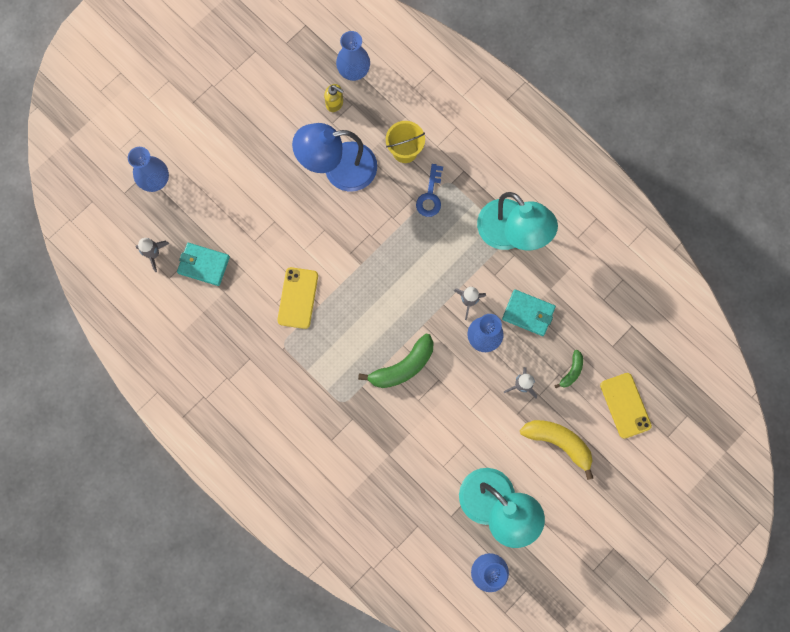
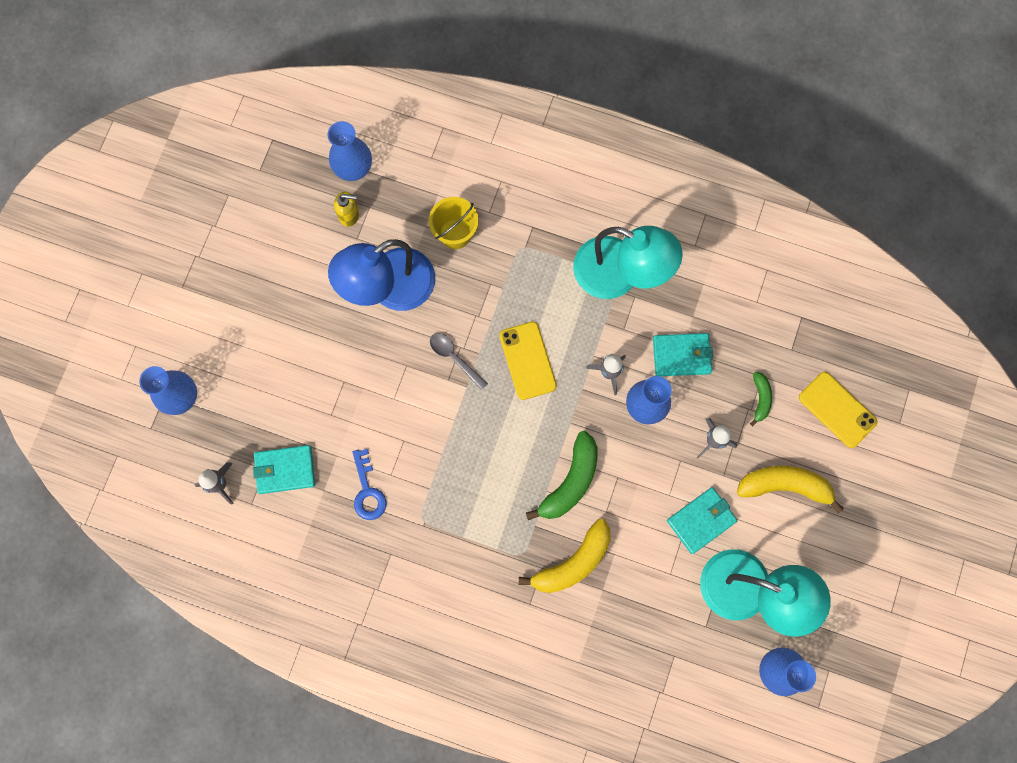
camera: 25 degrees left, 0 degrees up
yellow phone [277,267,318,329] -> yellow phone moved to [499,322,557,400]
blue key [416,164,443,217] -> blue key moved to [352,449,387,520]
none -> grey spoon [430,333,488,390]
none -> yellow banana [518,519,611,593]
none -> turquoise wallet [667,487,738,554]

